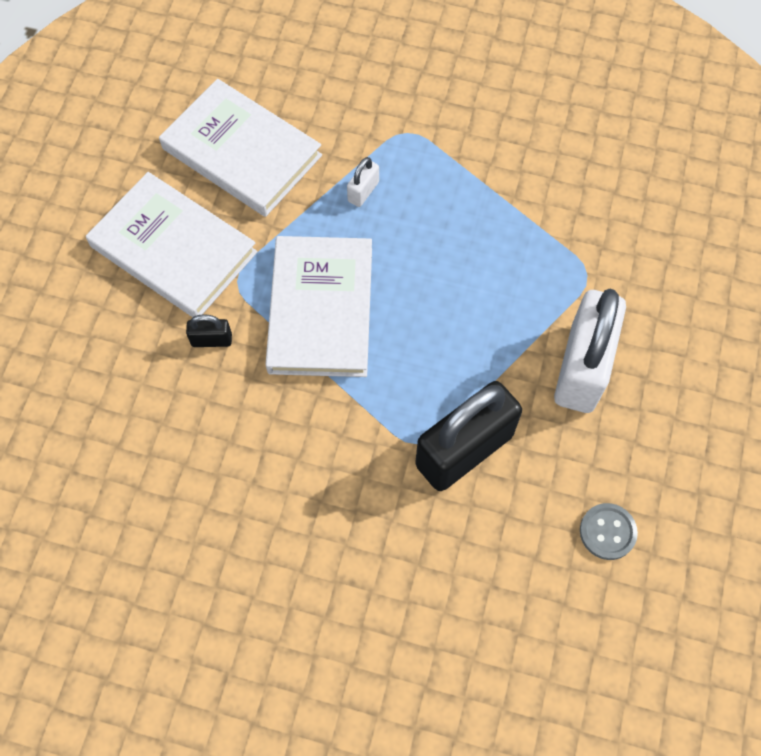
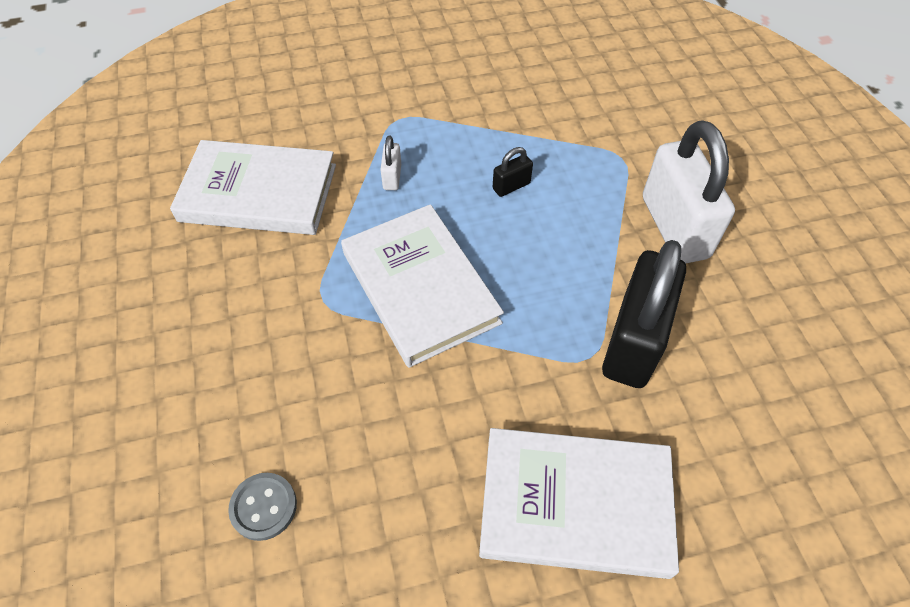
camera: 30 degrees left, 10 degrees down
white book [86,172,258,317] -> white book moved to [479,428,679,579]
black padlock [186,314,232,347] -> black padlock moved to [493,147,533,197]
grey button [580,503,638,560] -> grey button moved to [228,473,297,541]

